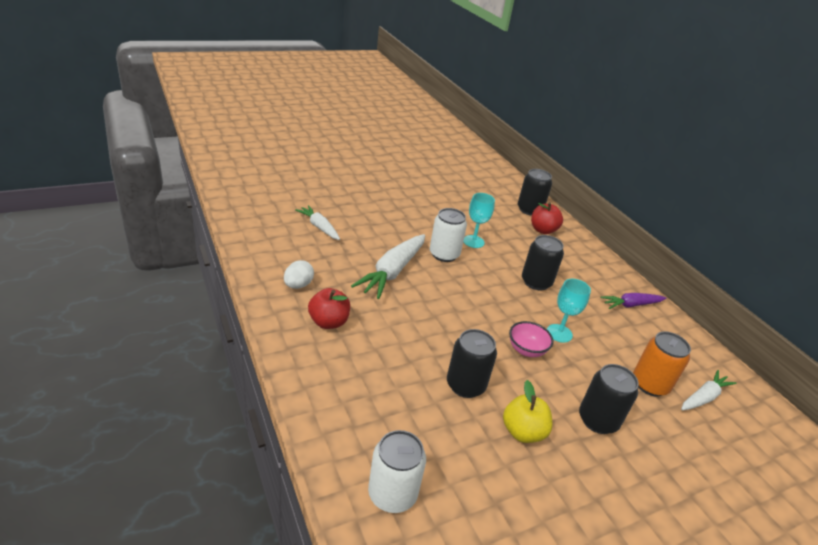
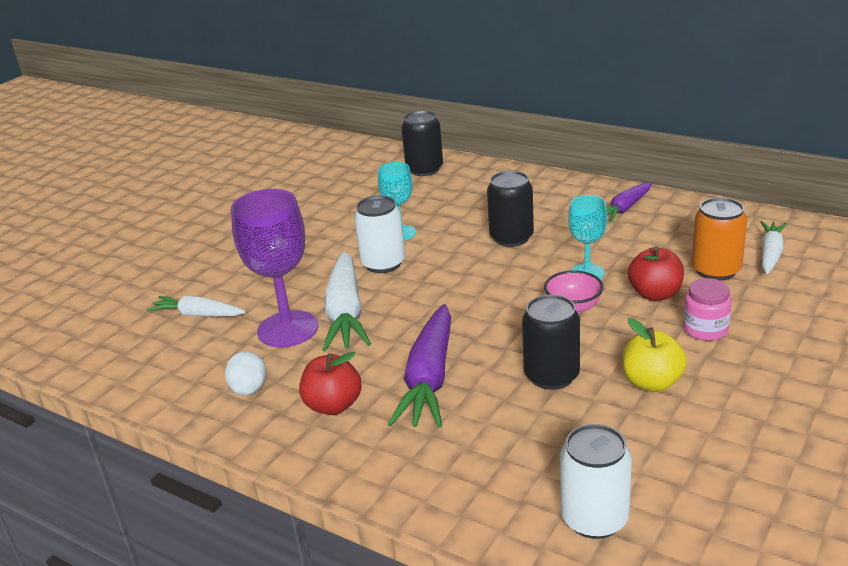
camera: 25 degrees left, 5 degrees down
red apple [531,202,563,234] -> red apple moved to [628,246,684,301]
black can [579,364,639,434] -> pink jar [683,278,732,341]
none -> purple goblet [231,189,318,347]
none -> purple carrot [388,304,451,428]

